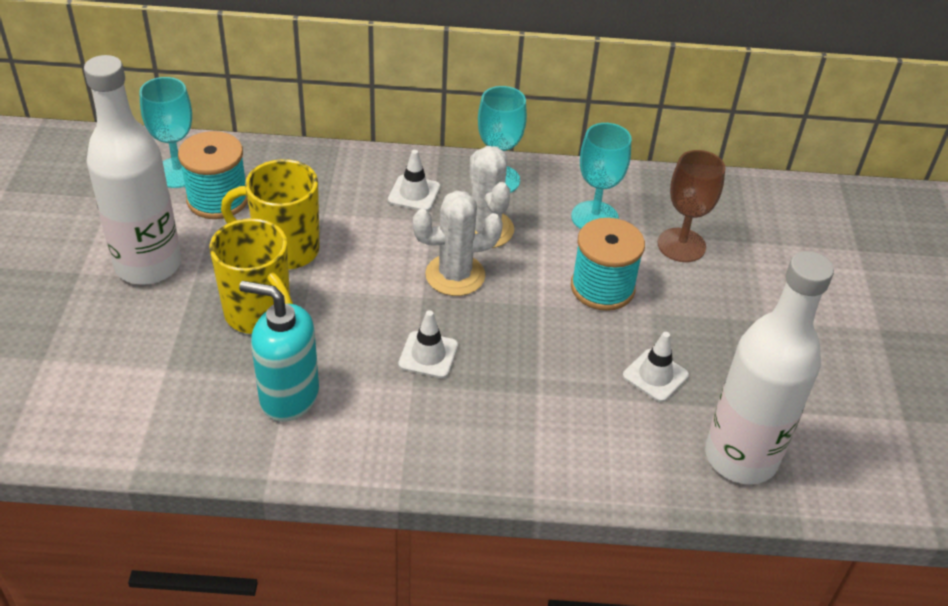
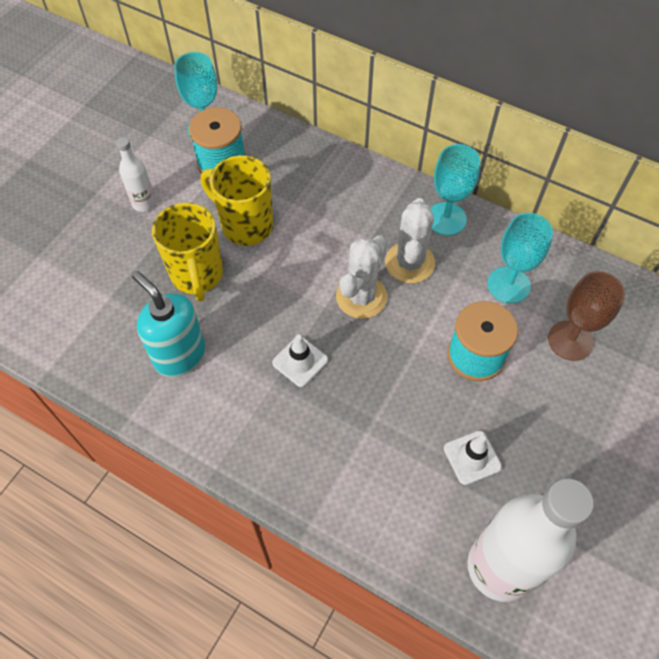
camera: 30 degrees right, 15 degrees up
white bottle [84,55,181,285] -> white bottle [116,137,156,212], size x0.47
white traffic cone [388,150,440,211] -> none
white cactus [413,190,503,296] -> white cactus turned 75 degrees counterclockwise [336,235,387,319]

